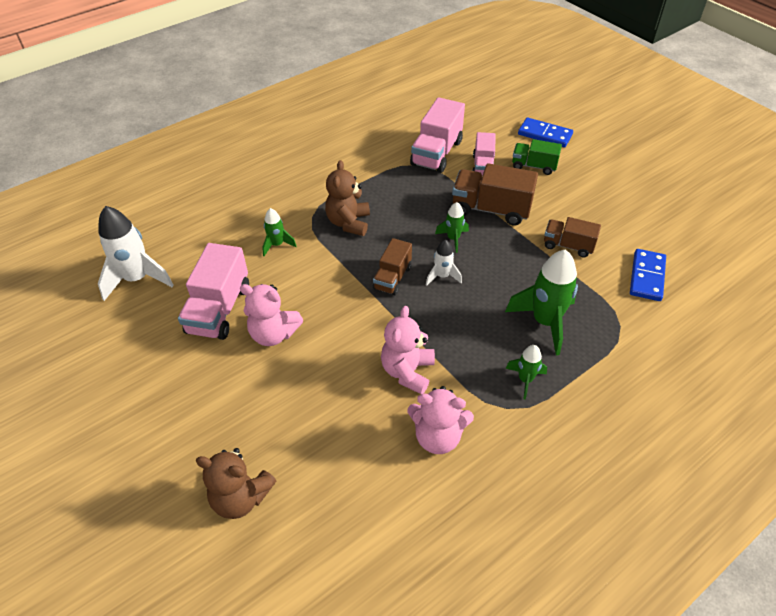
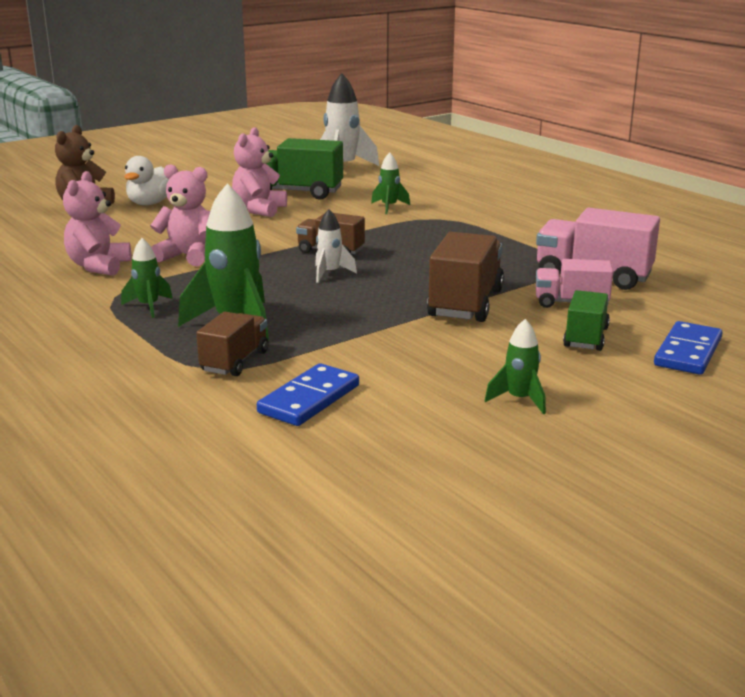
camera: 90 degrees right, 25 degrees down
pink truck [178,243,249,340] -> green truck [266,138,343,200]
brown teddy bear [325,160,370,236] -> none
green rocket [435,202,469,253] -> green rocket moved to [485,319,546,414]
brown truck [544,217,601,257] -> brown truck moved to [196,312,269,376]
blue domino [630,249,666,301] -> blue domino turned 75 degrees counterclockwise [257,363,359,426]
none -> white duck [124,156,169,205]

